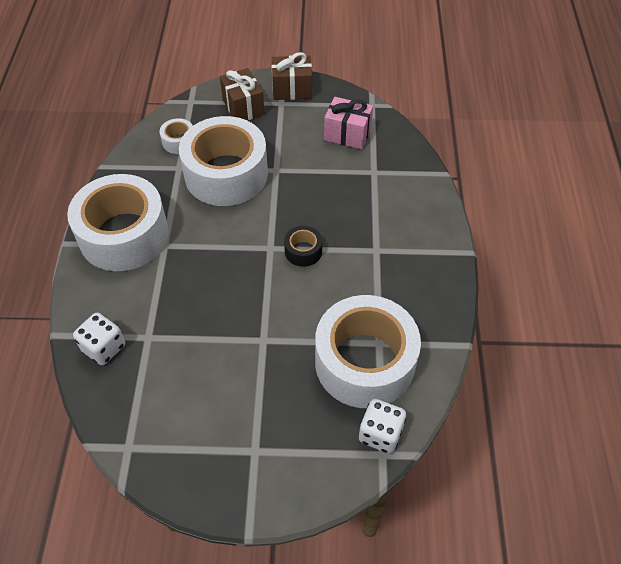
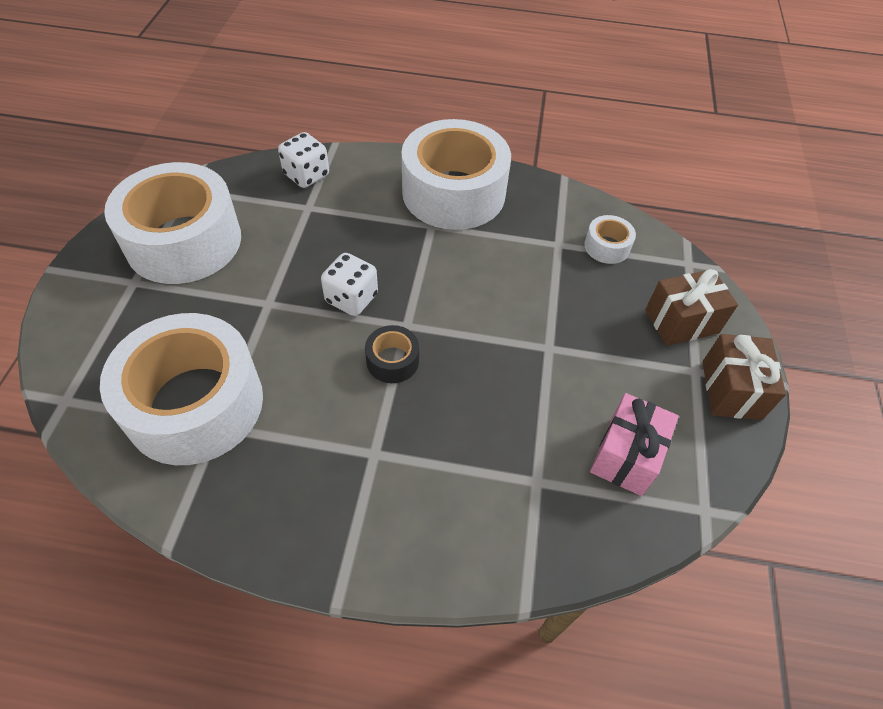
camera: 95 degrees right, 0 degrees up
white tape [179,116,268,206] -> white tape moved to [104,162,241,284]
white dice [359,399,407,453] -> white dice moved to [321,253,378,316]

